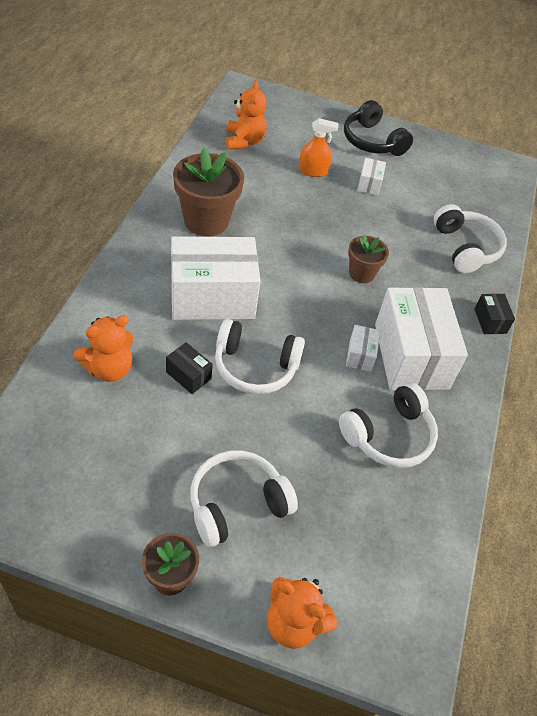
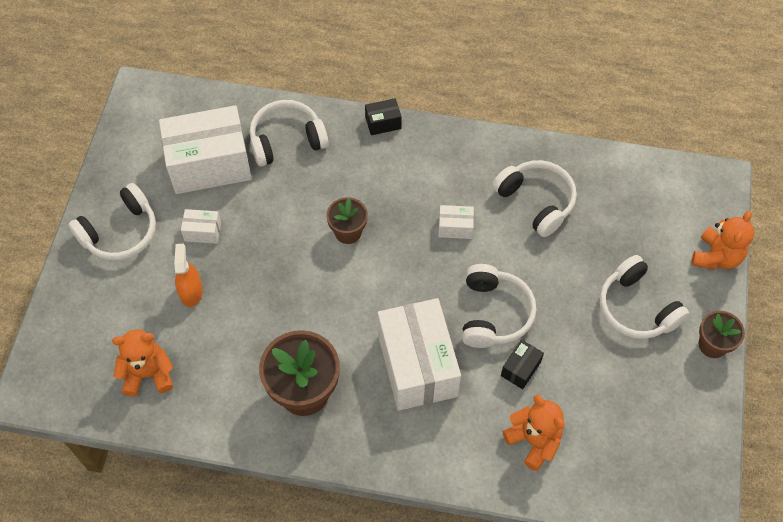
camera: 90 degrees left, 10 degrees up
black headphones [344,100,413,156] -> white headphones [68,183,156,261]
white box [375,287,468,390] -> white box moved to [159,105,252,194]

